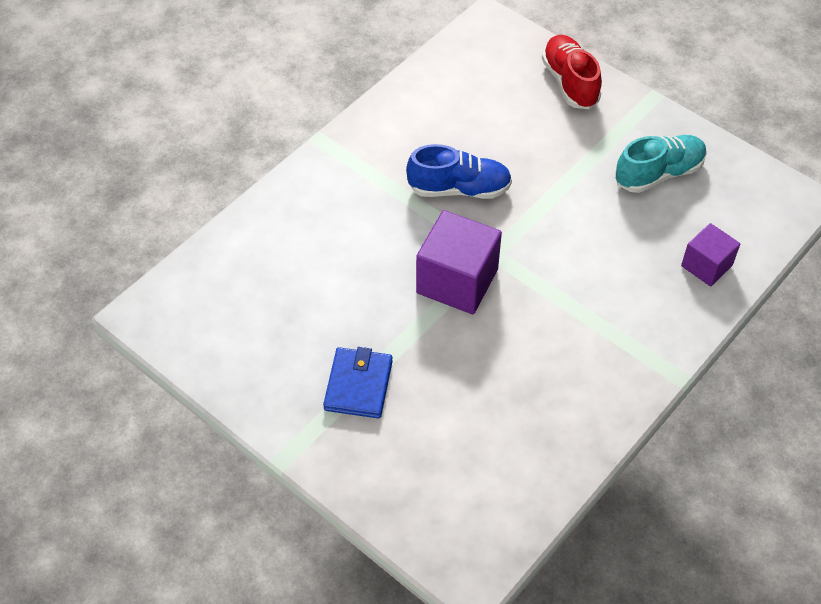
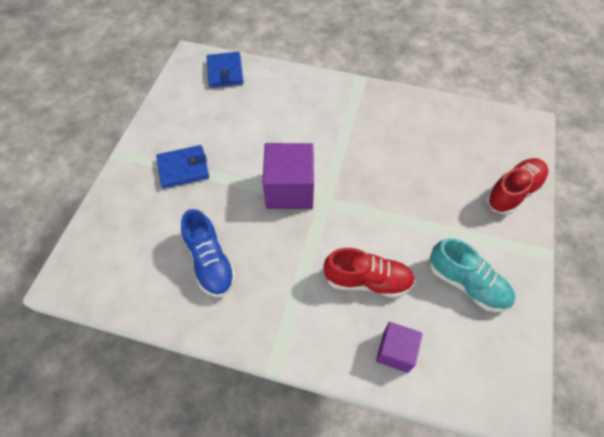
camera: 65 degrees right, 5 degrees up
blue shoe [406,144,512,199] -> blue shoe moved to [181,209,236,297]
none -> blue wallet [207,52,244,88]
none -> red shoe [323,248,415,298]

